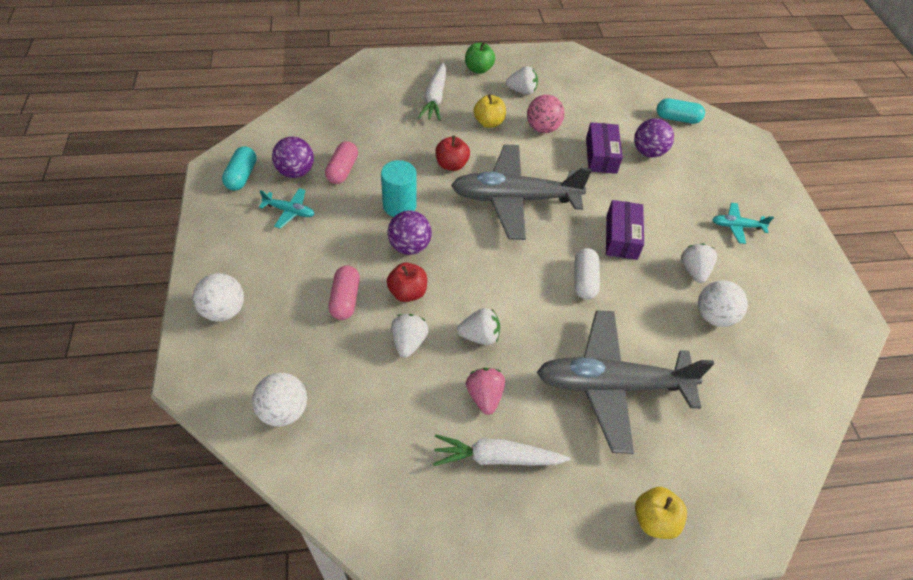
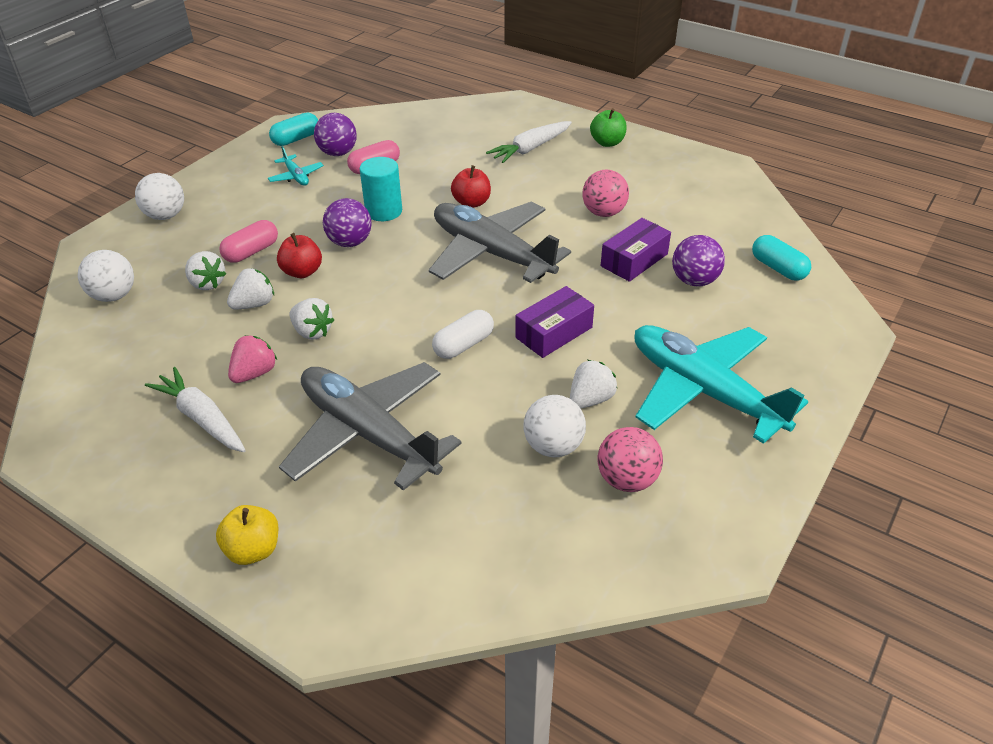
camera: 45 degrees right, 10 degrees down
yellow apple [474,94,506,128] -> none
white strawberry [506,66,538,95] -> white strawberry moved to [185,251,226,290]
turquoise plane [712,203,774,244] -> turquoise plane [634,325,808,444], size x2.41
none -> pink ball [598,427,663,492]

